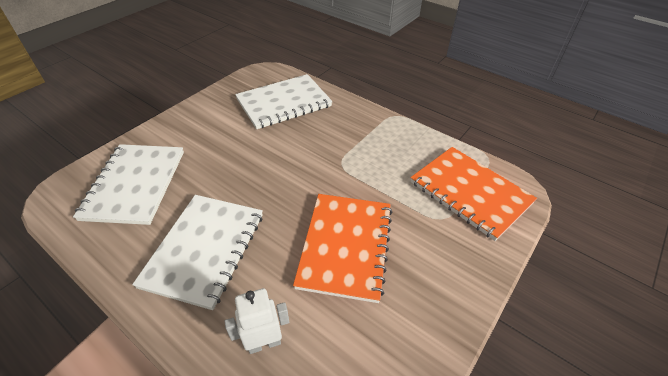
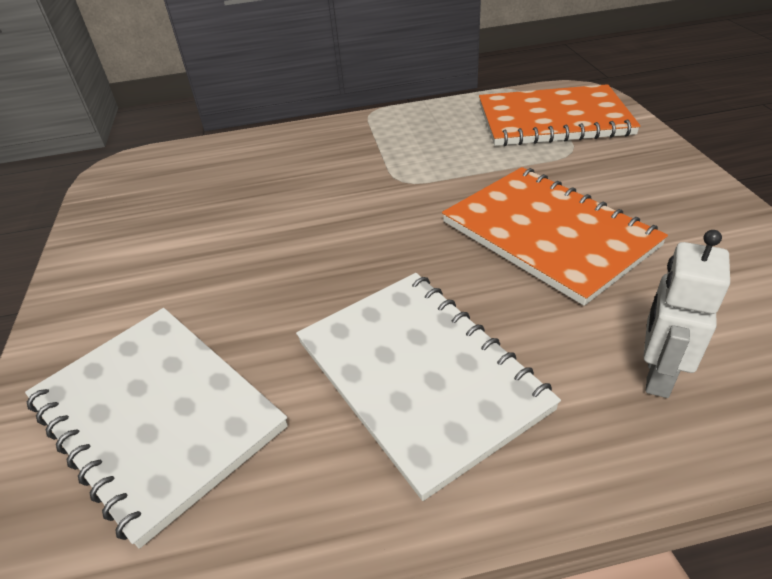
camera: 45 degrees left, 5 degrees down
white notebook [235,74,333,129] -> none

